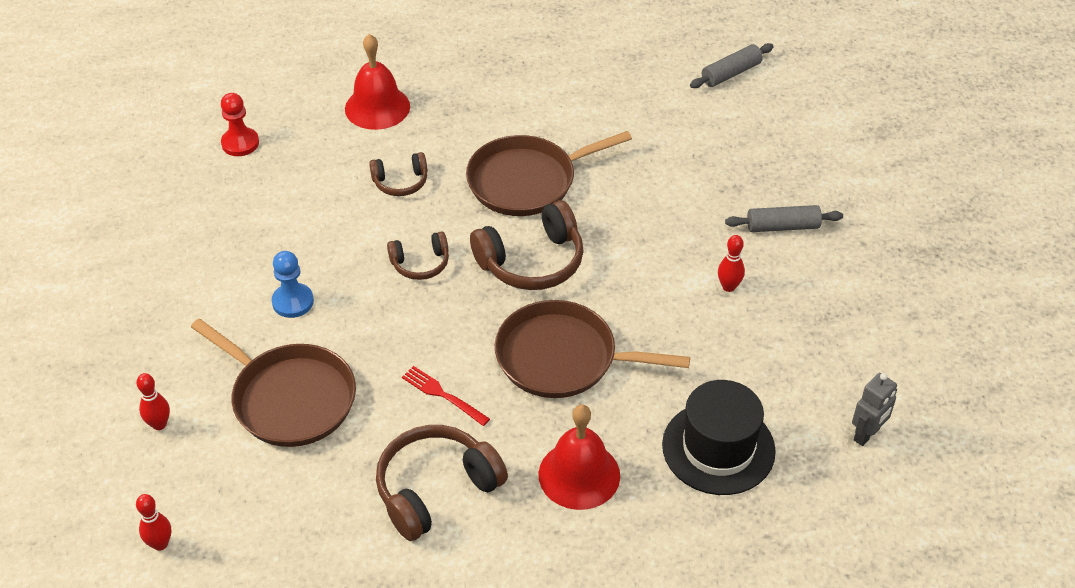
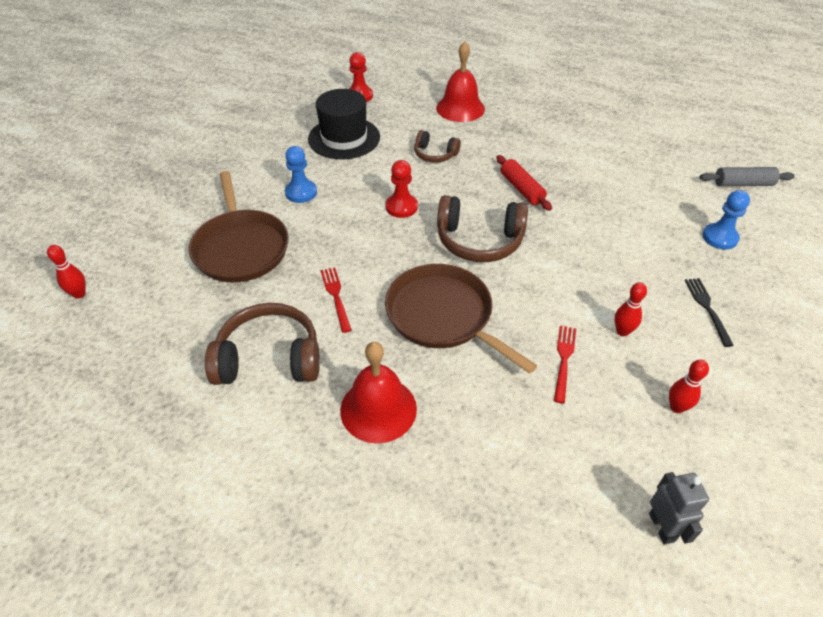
camera: 35 degrees right, 0 degrees up
red bowling pin [136,373,170,430] -> red bowling pin moved to [669,360,709,413]
brown headphones [387,231,449,280] -> red pawn [386,160,418,218]
brown pan [466,131,632,216] -> red rolling pin [496,155,552,211]
black hat [662,380,776,495] -> black hat moved to [308,89,380,159]
grey rolling pin [725,205,843,232] -> black fork [685,278,734,347]
grey robot [852,373,897,446] -> grey robot turned 90 degrees counterclockwise [649,472,709,545]
none -> red fork [554,326,576,404]
none -> blue pawn [702,190,750,250]

